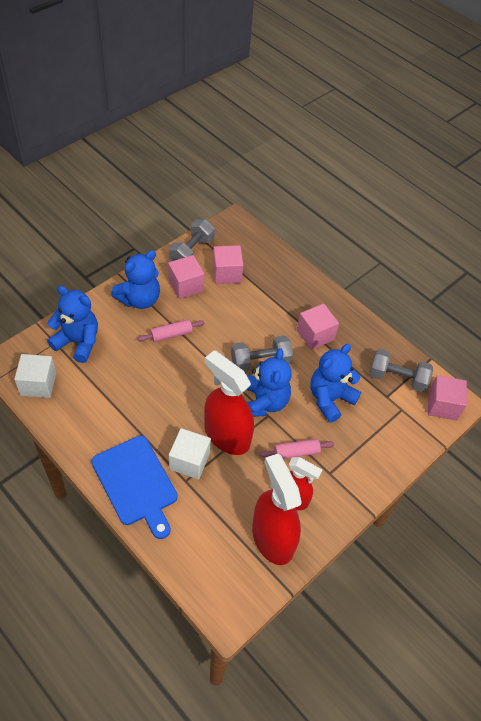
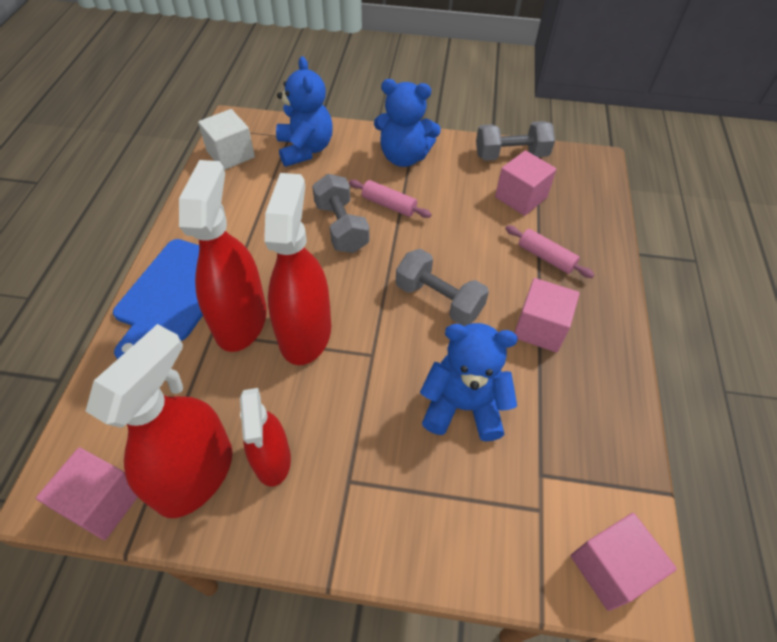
camera: 55 degrees right, 0 degrees up
pink cube [168,255,204,299] -> pink cube moved to [36,447,138,540]
white cube [169,428,211,479] -> red spray bottle [179,160,267,352]
blue teddy bear [247,348,292,417] -> none
pink rolling pin [260,439,334,459] -> pink rolling pin moved to [505,225,595,278]
grey dumbbell [369,349,433,393] -> grey dumbbell moved to [312,174,369,253]

